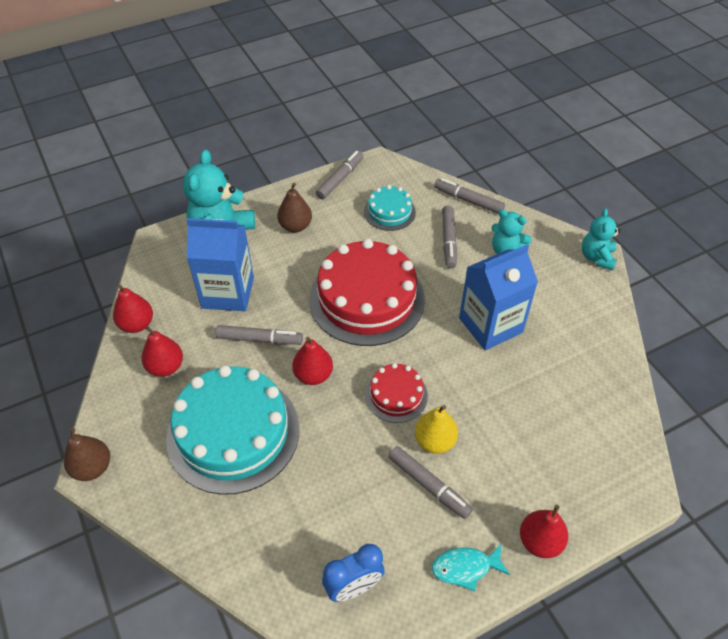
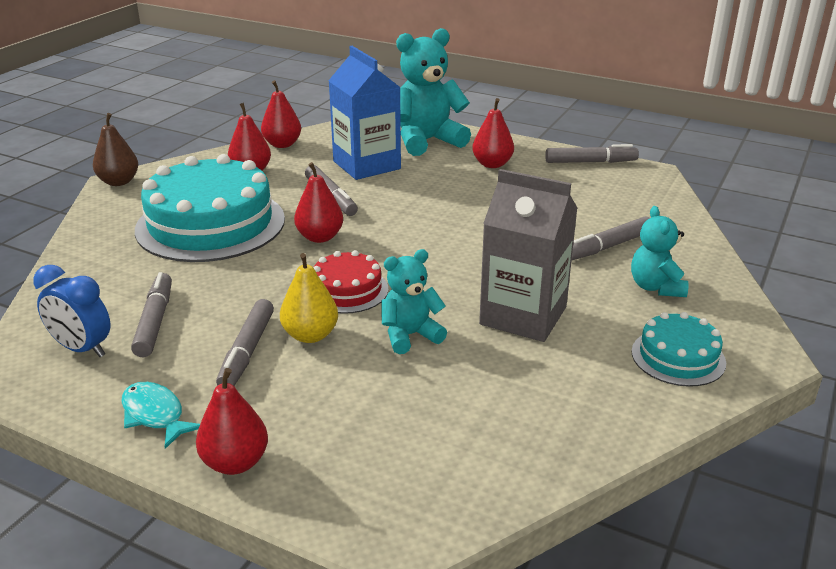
camera: 55 degrees right, 20 degrees down
brown pear [277,183,312,233] -> red pear [472,98,514,168]
red cake [309,239,425,346] -> none
turquoise cake [364,185,416,231] -> turquoise cake moved to [632,312,726,387]
grey marker [434,178,505,213] -> grey marker moved to [131,272,172,357]
blue carton [459,244,538,350] -> grey carton [479,169,578,342]
turquoise teddy bear [582,208,621,270] -> turquoise teddy bear moved to [381,249,447,354]

